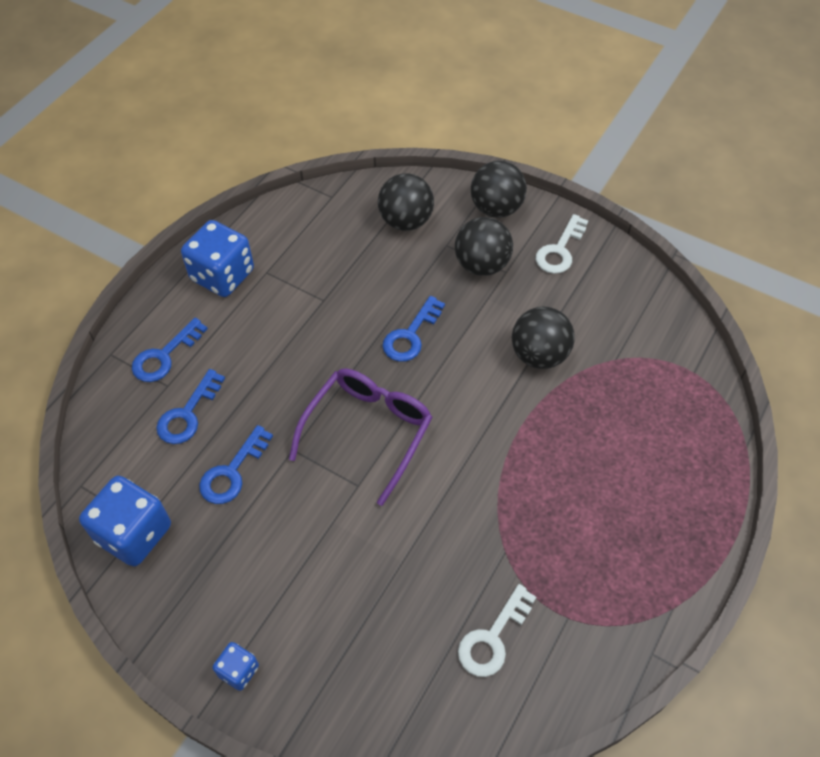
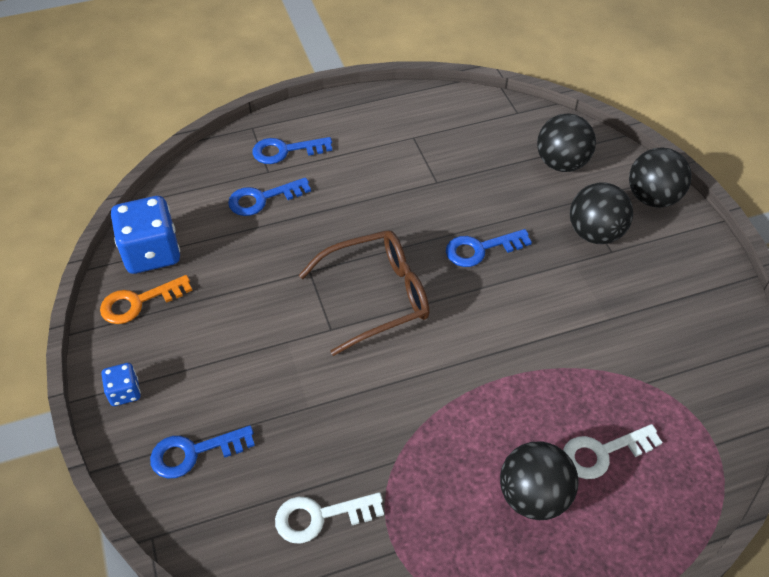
camera: 40 degrees right, 5 degrees down
blue dice [181,220,254,297] -> none
blue key [199,425,273,504] -> blue key moved to [150,425,255,478]
purple glasses [289,368,432,506] -> brown glasses [298,230,429,356]
black ball [512,306,575,369] -> black ball moved to [500,442,578,520]
white key [536,214,588,274] -> white key moved to [563,424,663,479]
none -> orange key [100,275,192,324]

